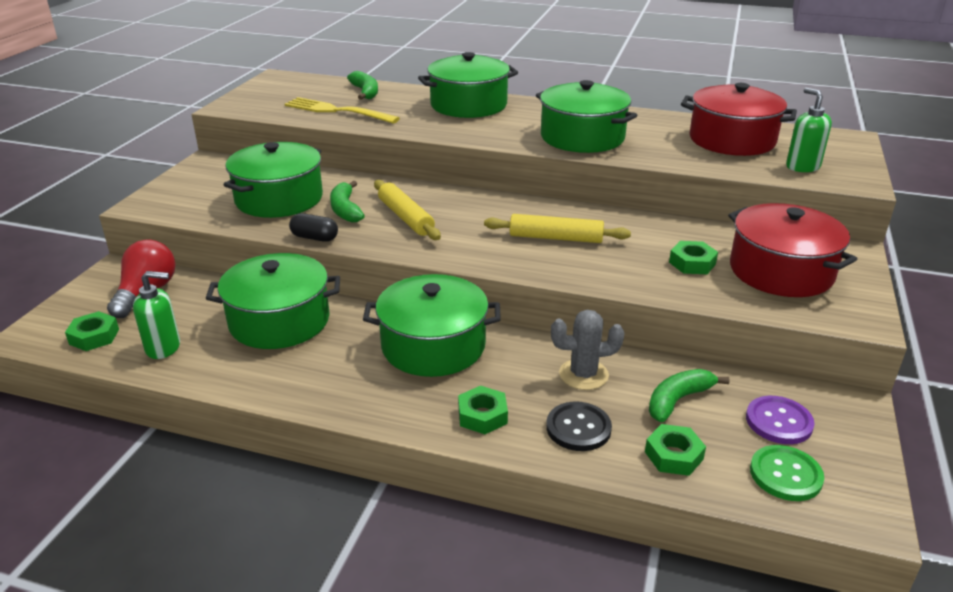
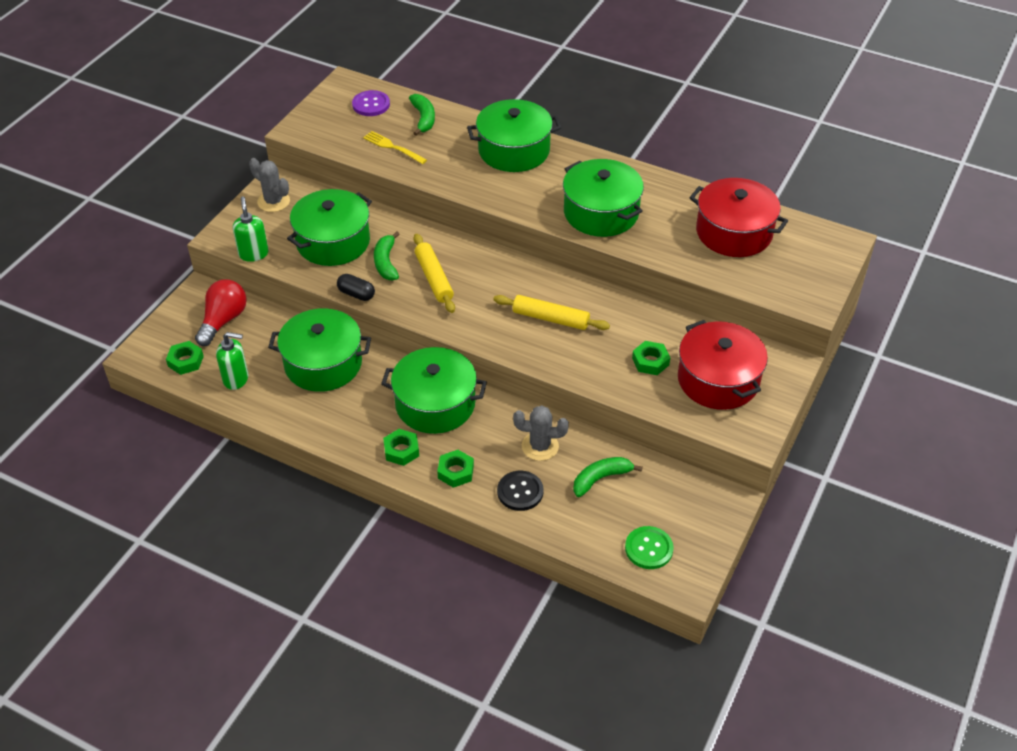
camera: 10 degrees right, 15 degrees up
yellow fork [285,97,400,124] -> yellow fork [363,131,427,164], size x0.65
green nut [645,424,706,476] -> green nut moved to [383,429,419,466]
purple button [746,396,815,444] -> purple button moved to [352,90,390,116]
green soap dispenser [786,88,832,172] -> green soap dispenser moved to [233,196,269,262]
none -> grey cactus [249,158,290,212]

